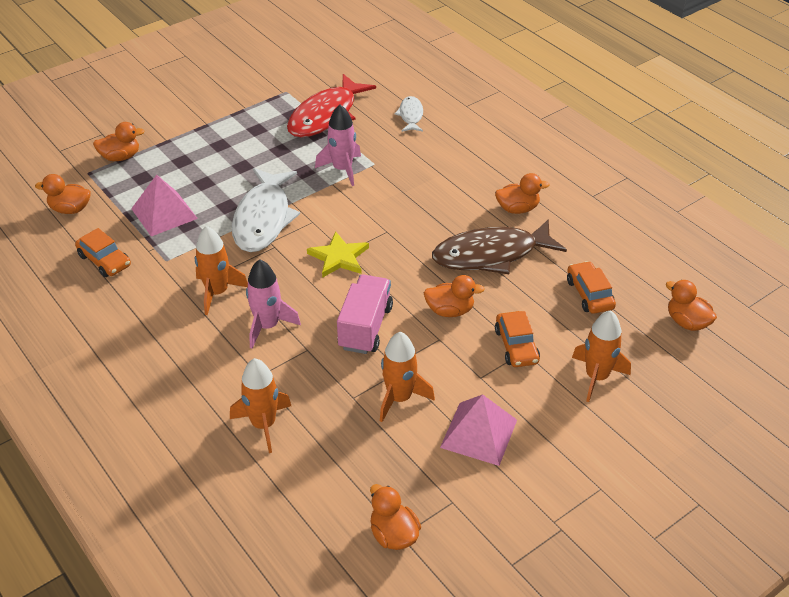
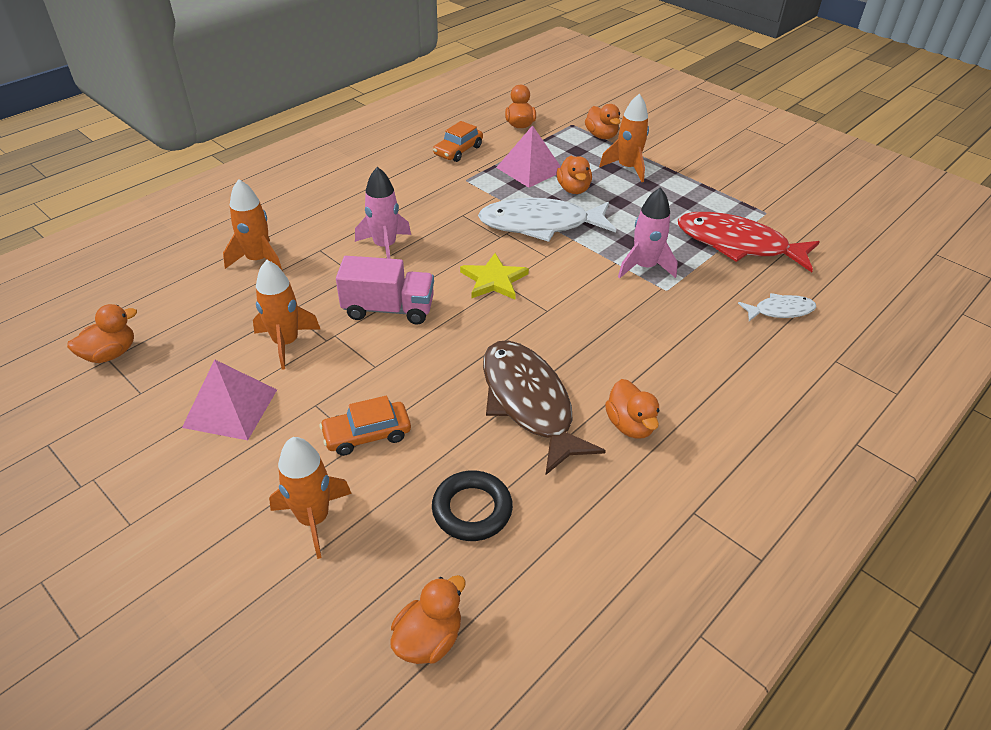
camera: 80 degrees right, 0 degrees up
orange rocket [195,226,248,315] -> orange rocket moved to [599,94,649,182]
orange duck [424,275,485,317] -> orange duck moved to [557,156,592,194]
orange car [567,261,616,314] -> black ring [432,470,513,541]

